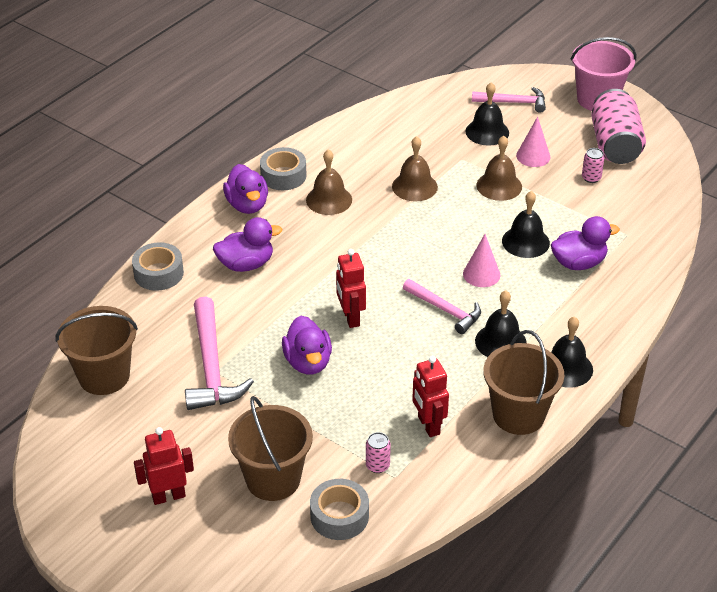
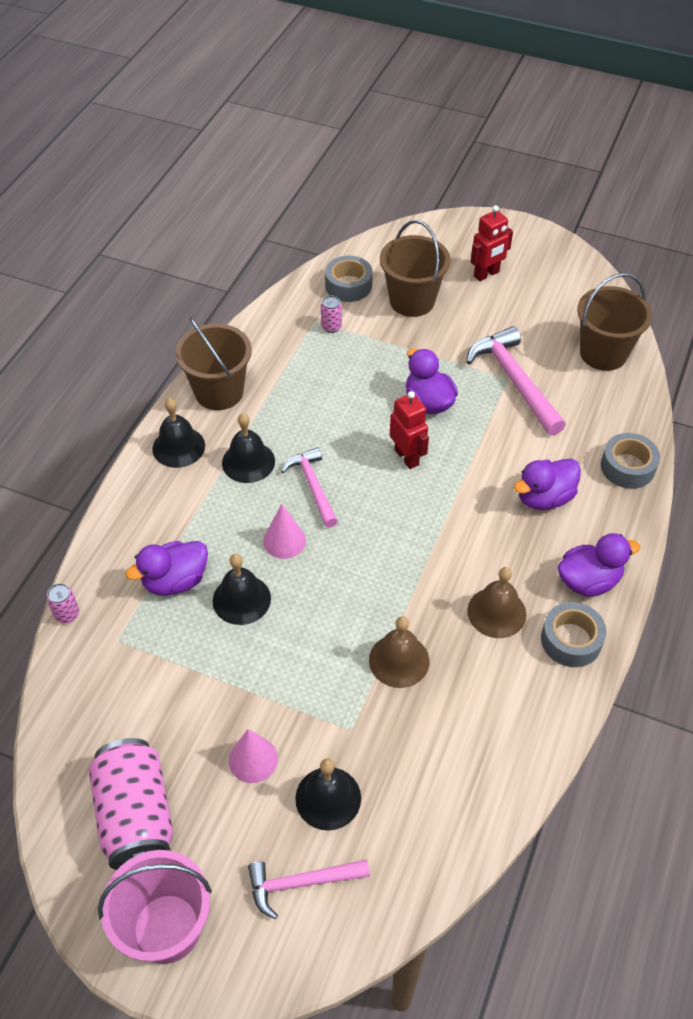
camera: 165 degrees right, 10 degrees up
purple duck [223,164,268,214] -> purple duck turned 105 degrees clockwise [558,533,640,597]
pink hammer [403,279,481,334] -> pink hammer turned 45 degrees clockwise [281,447,338,528]
red robot [412,356,449,437] -> none
brown bell [476,136,522,201] -> none
pink can [582,148,605,183] -> pink can moved to [47,583,79,624]

